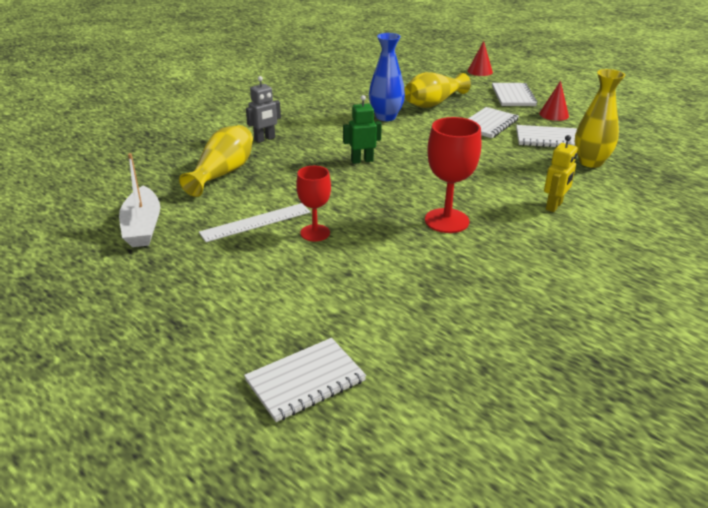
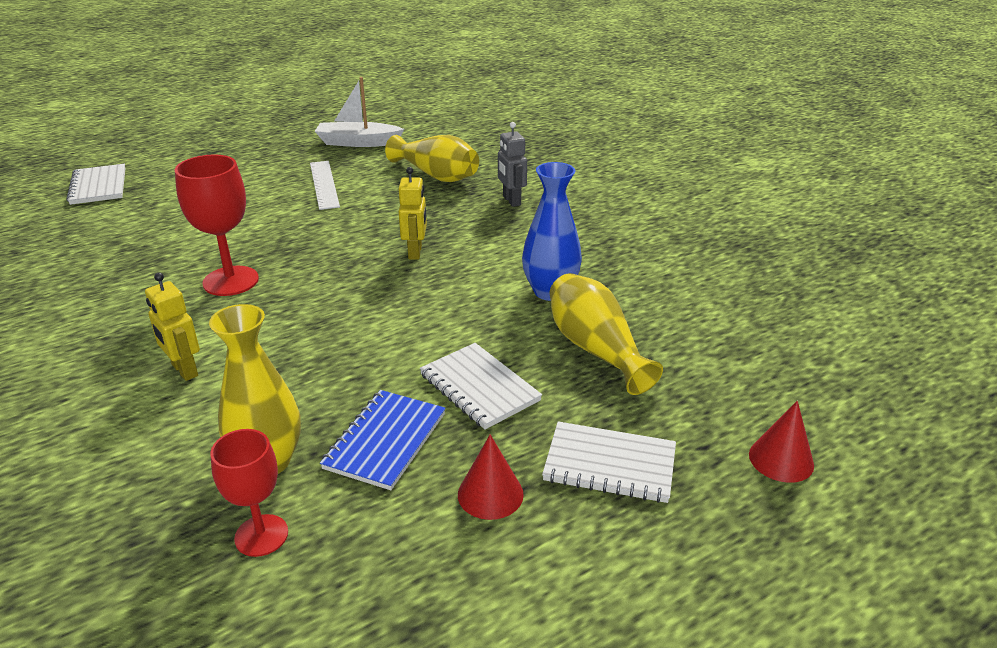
camera: 105 degrees right, 0 degrees up
red goblet [296,166,331,242] -> red goblet moved to [210,429,288,557]
green robot [343,95,382,164] -> yellow robot [398,167,427,260]
white notebook [516,125,577,147] -> blue notebook [320,390,446,490]

